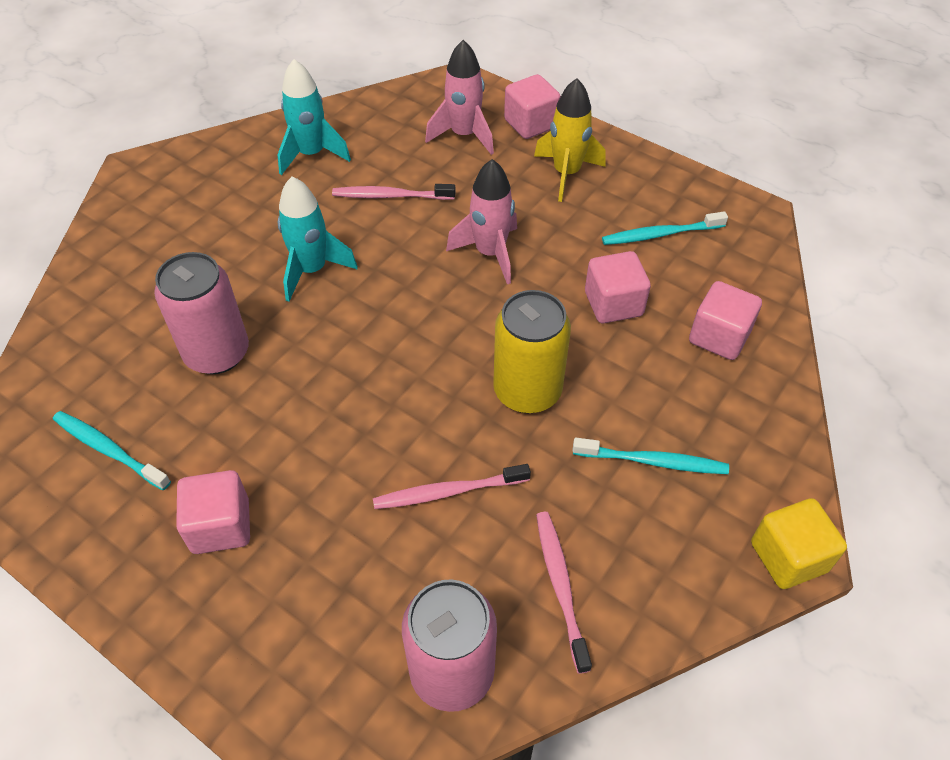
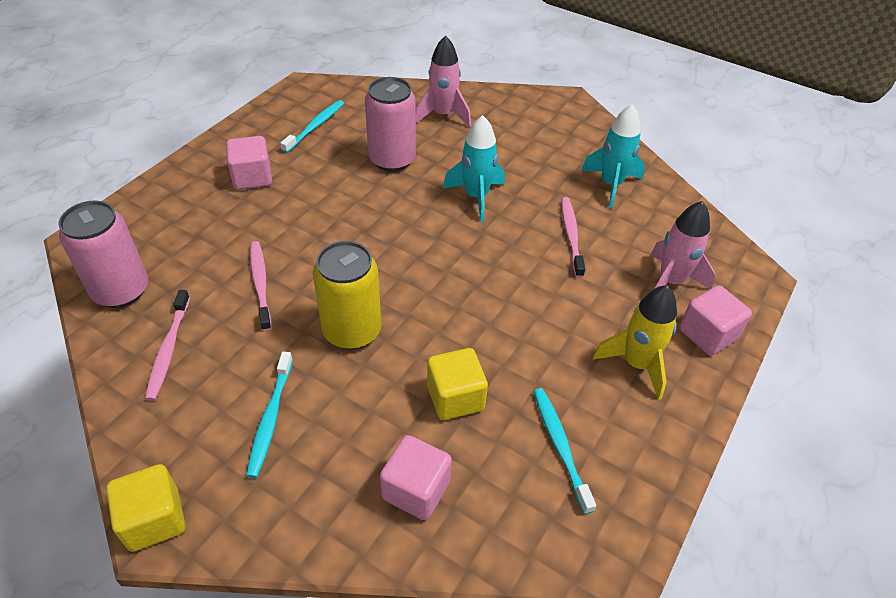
camera: 85 degrees right, 5 degrees down
pink rocket [446,159,517,284] -> pink rocket moved to [416,35,471,127]
pink toothbrush [536,512,592,674] -> pink toothbrush turned 105 degrees clockwise [145,290,190,401]
pink cube [585,251,651,323] -> yellow cube [427,348,488,420]

